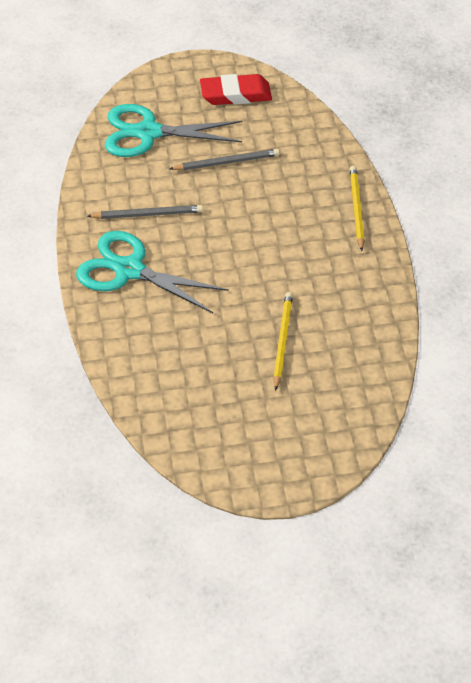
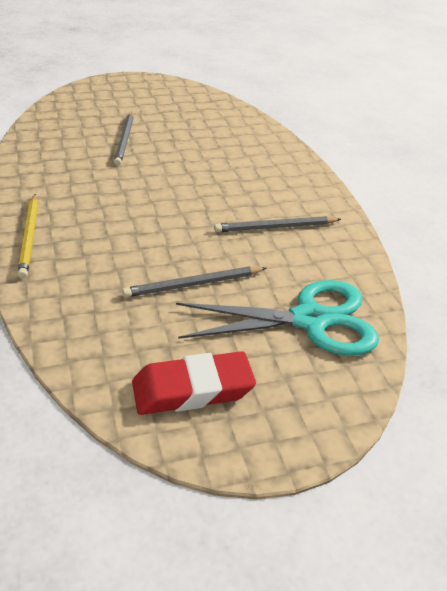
camera: 170 degrees right, 10 degrees down
turquoise scissors [76,231,229,313] -> none
yellow pencil [273,292,293,391] -> grey pencil [114,112,134,166]

